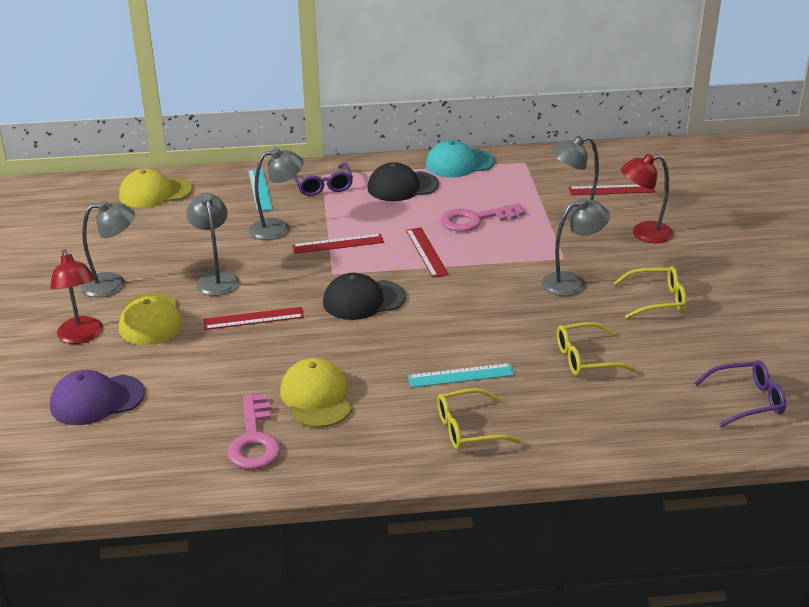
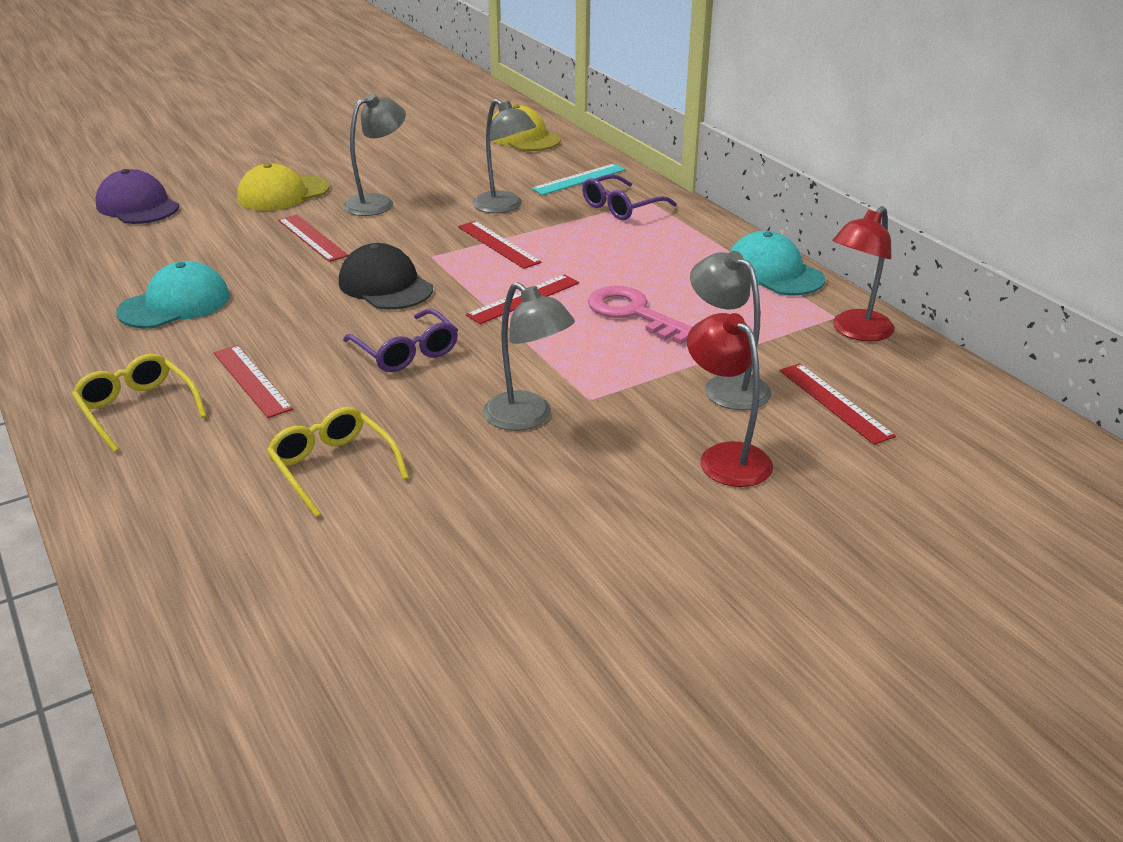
camera: 65 degrees right, 0 degrees up
red lamp [50,249,103,344] -> red lamp moved to [832,206,895,341]
grey lamp [81,200,135,297] -> none
pink key [227,394,281,469] -> none
yellow cap [280,358,352,428] -> turquoise cap [116,261,230,328]
black cap [367,162,439,201] -> none
turquoise ruler [408,363,515,388] -> red ruler [213,345,293,418]
yellow glasses [614,266,686,319] -> none
purple glasses [695,360,786,427] -> purple glasses moved to [343,308,458,372]

